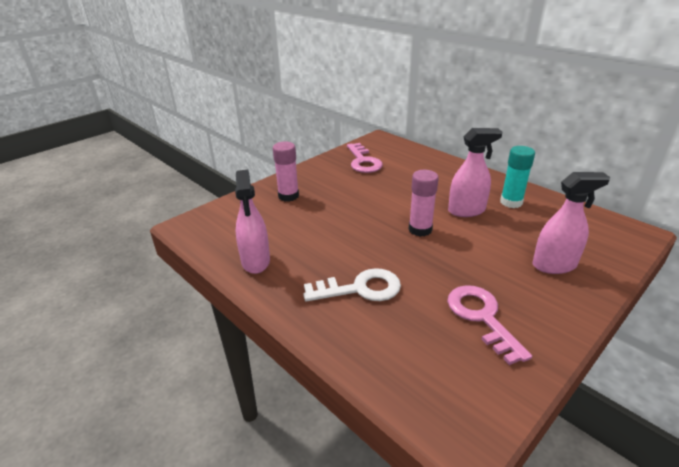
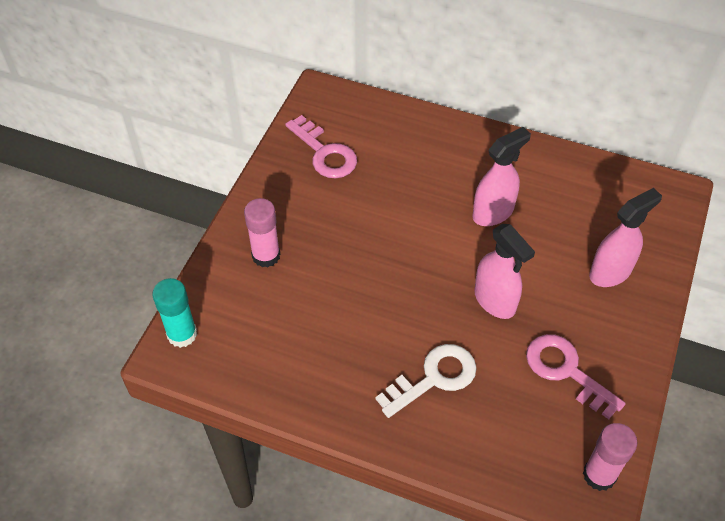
camera: 25 degrees left, 20 degrees up
pink spray bottle [235,170,270,274] -> pink spray bottle moved to [474,224,535,319]
pink glue stick [409,170,439,237] -> pink glue stick moved to [583,423,638,491]
turquoise glue stick [500,146,535,208] -> turquoise glue stick moved to [152,278,197,348]

